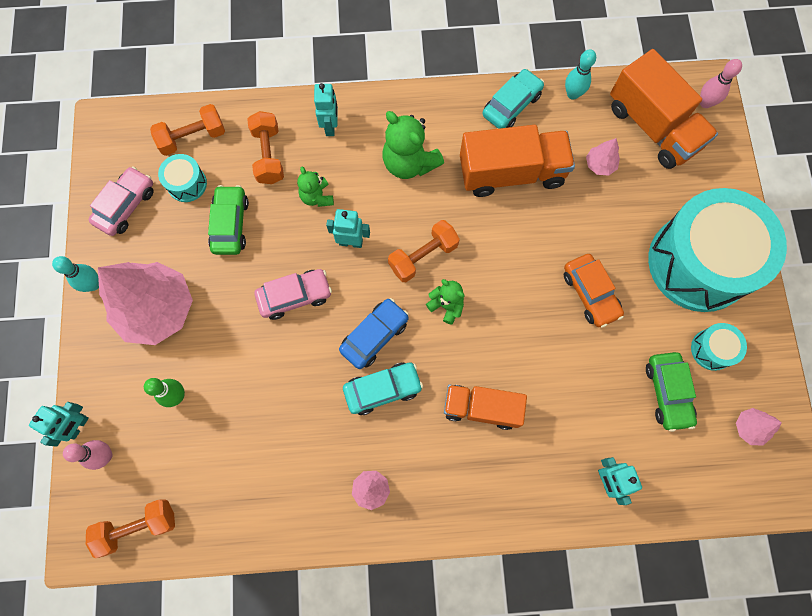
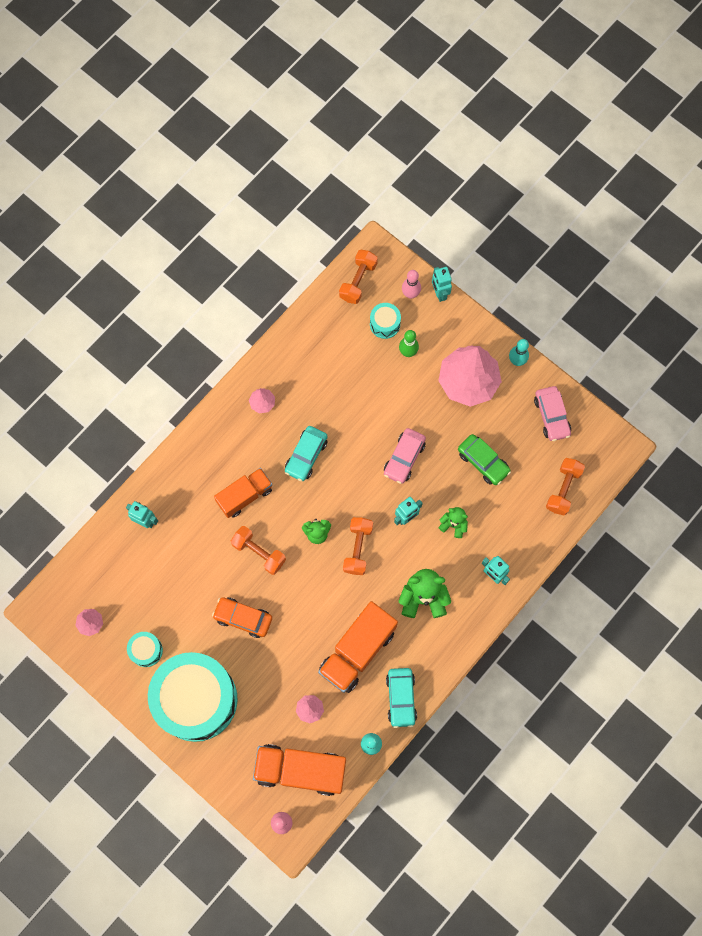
camera: 135 degrees right, 0 degrees up
turquoise drum [158,154,207,202] -> turquoise drum moved to [370,303,401,339]
orange dumbbell [247,111,284,184] -> orange dumbbell moved to [231,526,286,575]
blue car [339,298,409,369] -> none
green car [646,352,697,432] -> none

